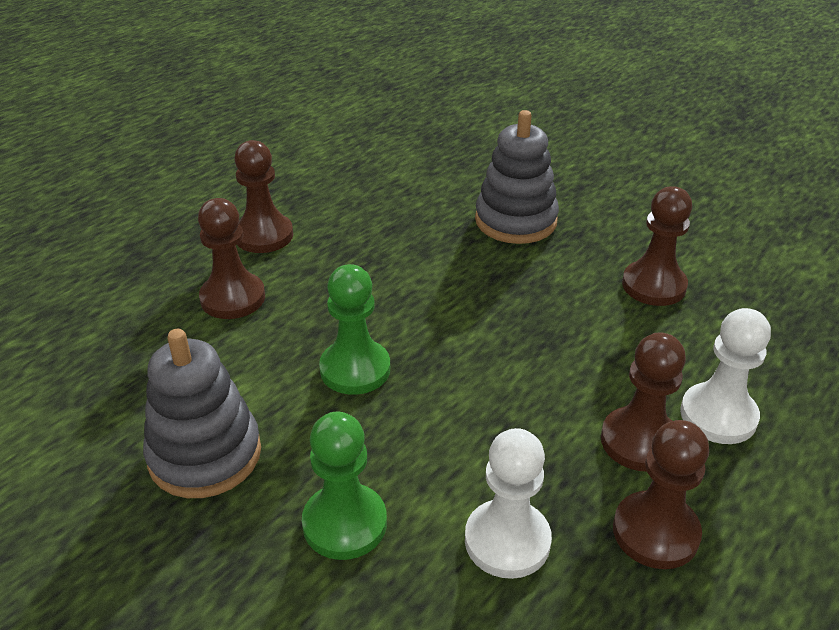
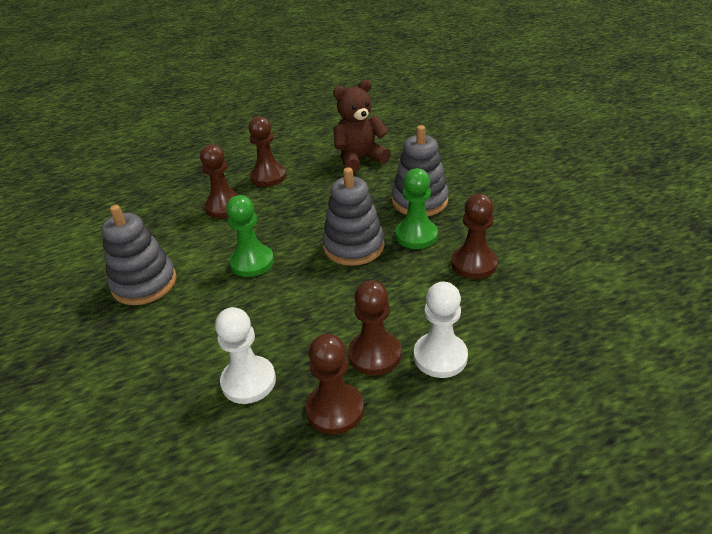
camera: 30 degrees right, 0 degrees up
green pawn [302,412,387,560] -> green pawn moved to [395,168,438,249]
none -> grey stacking toy [322,167,385,266]
none -> brown teddy bear [333,79,391,173]

